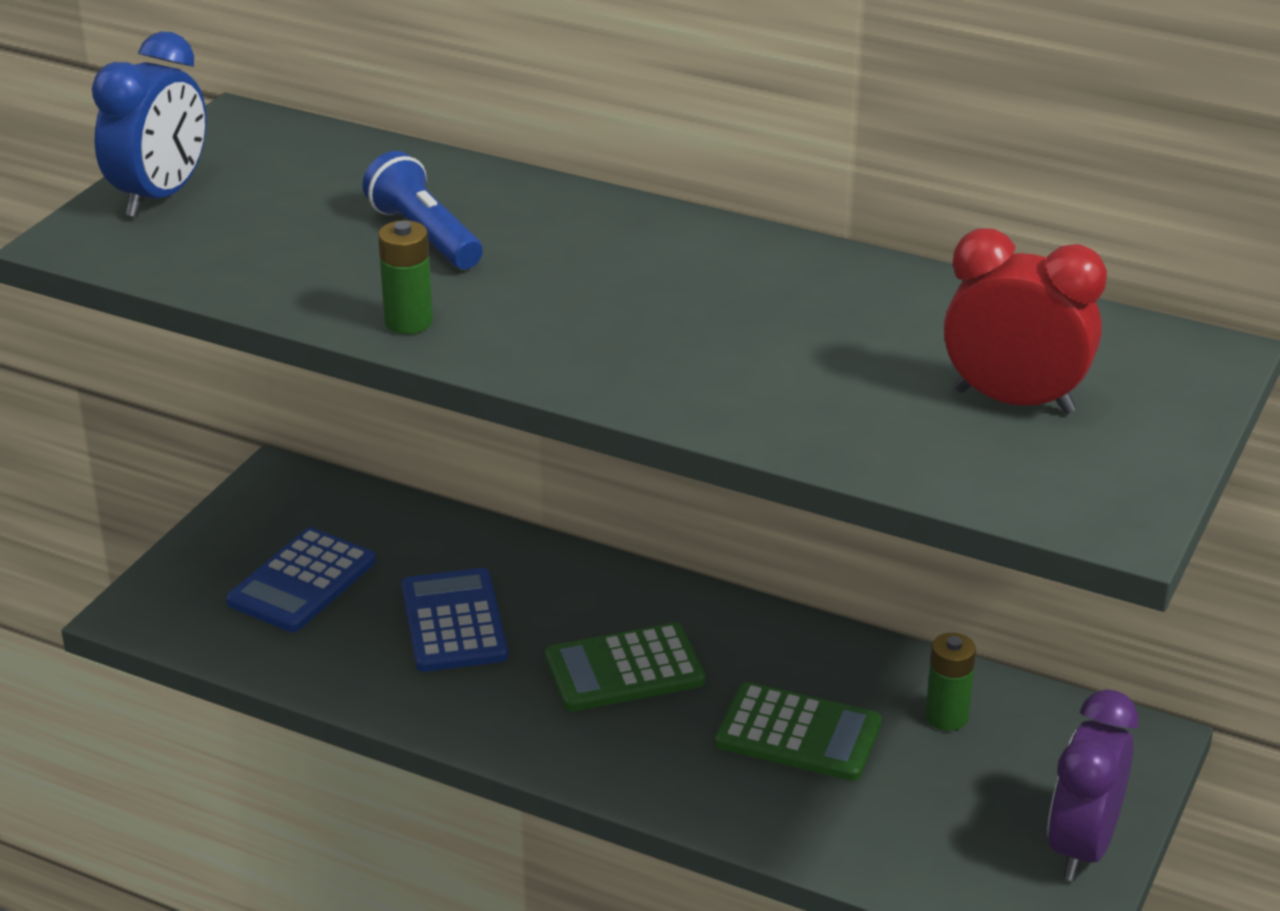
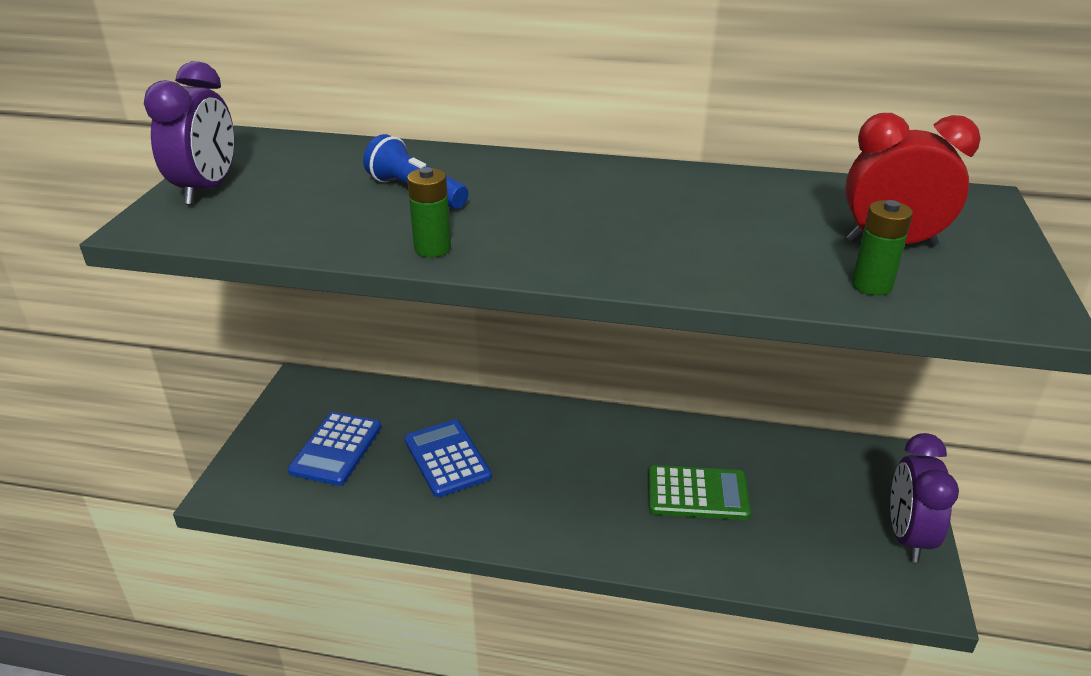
camera: 15 degrees left, 0 degrees up
blue clock [92,31,206,217] -> purple clock [144,61,234,205]
green calculator [545,623,705,711] -> none
green battery [925,633,976,731] -> green battery moved to [852,200,913,295]

